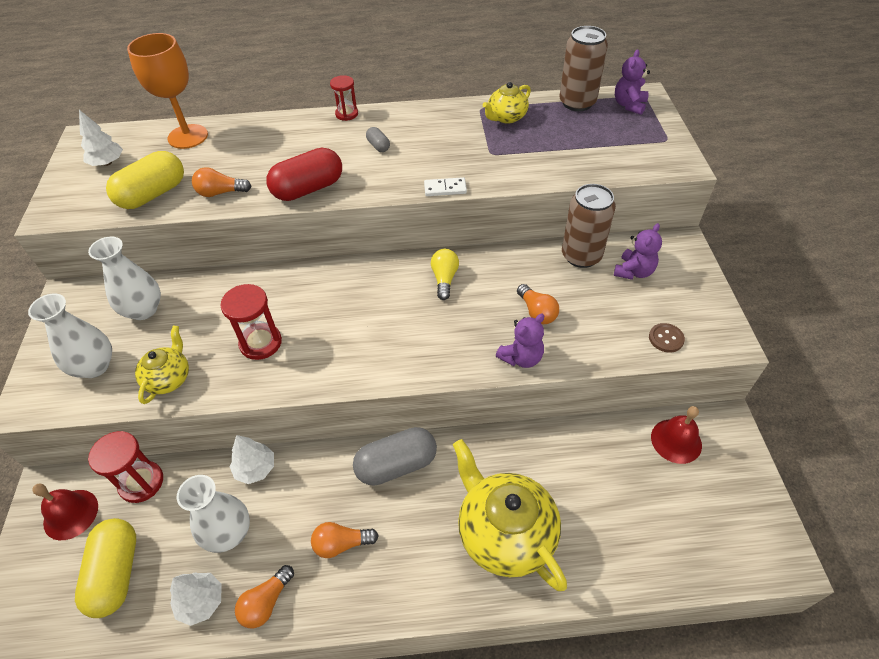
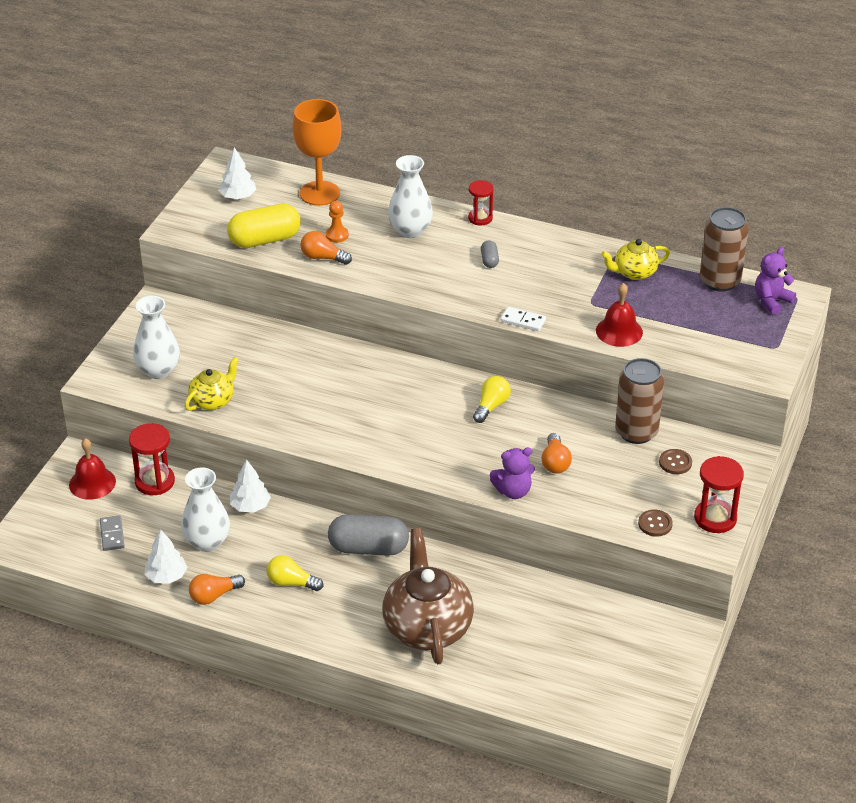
camera: 25 degrees right, 10 degrees down
yellow capsule [75,518,136,618] -> grey domino [100,515,124,551]
white vase [88,236,161,320] -> white vase moved to [388,155,433,238]
red hourglass [221,284,282,360] -> red hourglass moved to [694,456,744,533]
red capsule [266,148,342,201] -> none
orange light bulb [311,522,379,558] -> yellow light bulb [267,555,323,591]
yellow teapot [453,439,567,591] -> brown teapot [382,528,474,664]
purple teddy bear [614,223,662,280] -> brown button [659,449,692,474]
red bell [651,406,702,464] -> red bell moved to [596,283,643,347]
none -> orange pawn [325,201,349,243]

